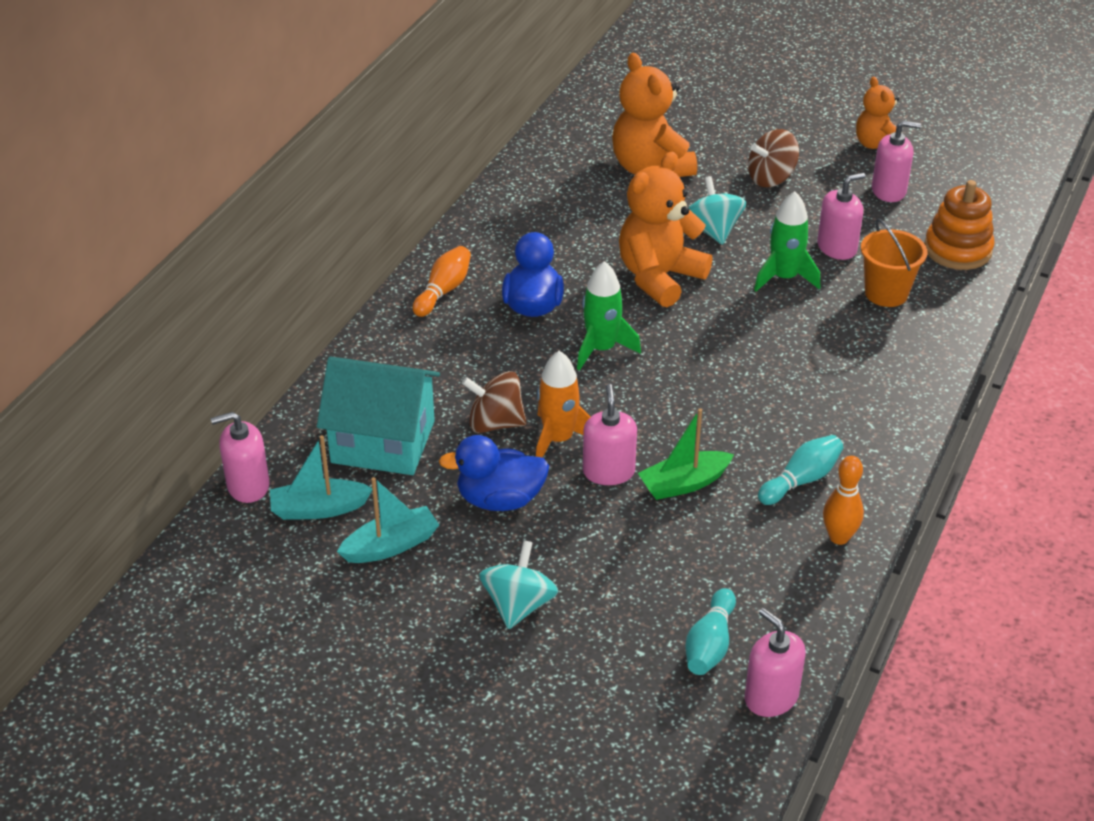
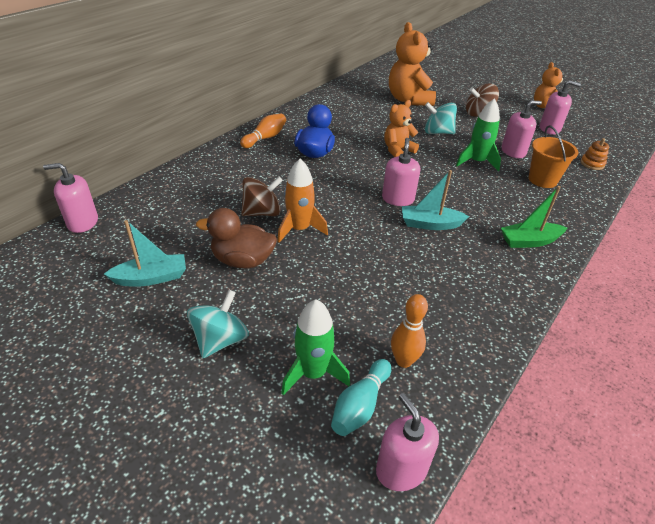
camera: 10 degrees right, 0 degrees up
turquoise boat [270,435,372,520] -> turquoise boat moved to [402,170,469,230]
turquoise house [317,356,440,475] -> none
blue duck [438,435,549,511] -> brown duck [196,208,277,269]
brown spinning top [462,371,527,433] -> brown spinning top turned 135 degrees clockwise [241,177,283,216]
green rocket [577,261,641,371] -> green rocket moved to [281,299,350,395]
pink soap dispenser [583,384,637,485] -> pink soap dispenser moved to [382,138,420,206]
orange teddy bear [619,152,713,307] -> orange teddy bear [384,100,419,157], size x0.60
green boat [638,408,734,500] -> green boat moved to [501,186,567,248]
turquoise spinning top [688,176,746,245] -> turquoise spinning top turned 75 degrees counterclockwise [425,102,457,134]
turquoise bowling pin [758,435,843,505] -> none
orange bowling pin [823,456,864,545] -> orange bowling pin moved to [391,294,428,368]
orange stacking toy [924,180,995,270] -> orange stacking toy [581,138,609,170], size x0.54

